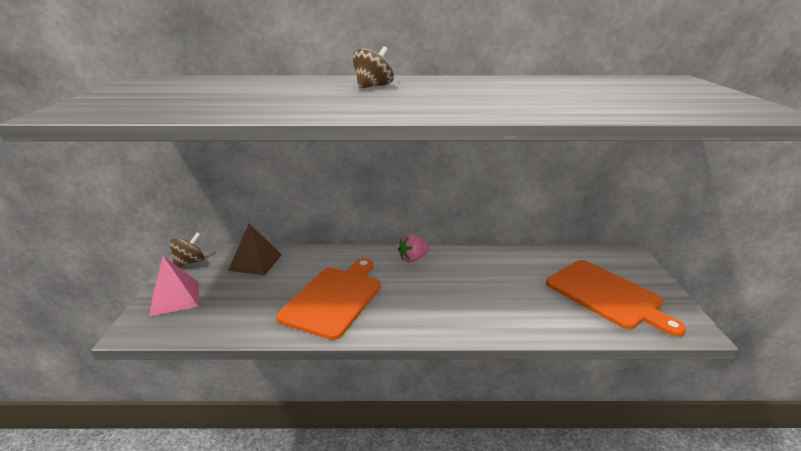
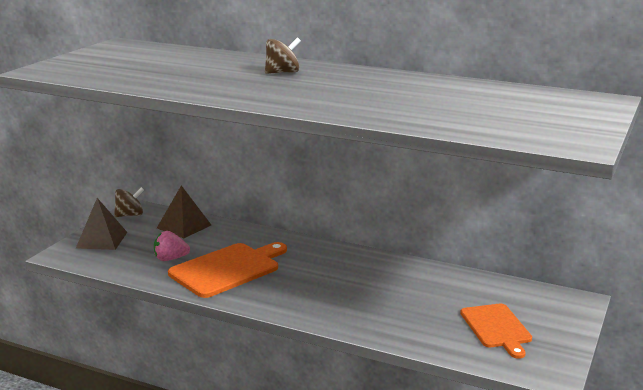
camera: 25 degrees right, 5 degrees down
pink pyramid [149,256,199,317] -> brown pyramid [76,198,127,250]
pink strawberry [398,234,429,263] -> pink strawberry moved to [154,231,190,261]
orange cutting board [546,260,686,337] -> orange cutting board [460,304,532,359], size x0.66

